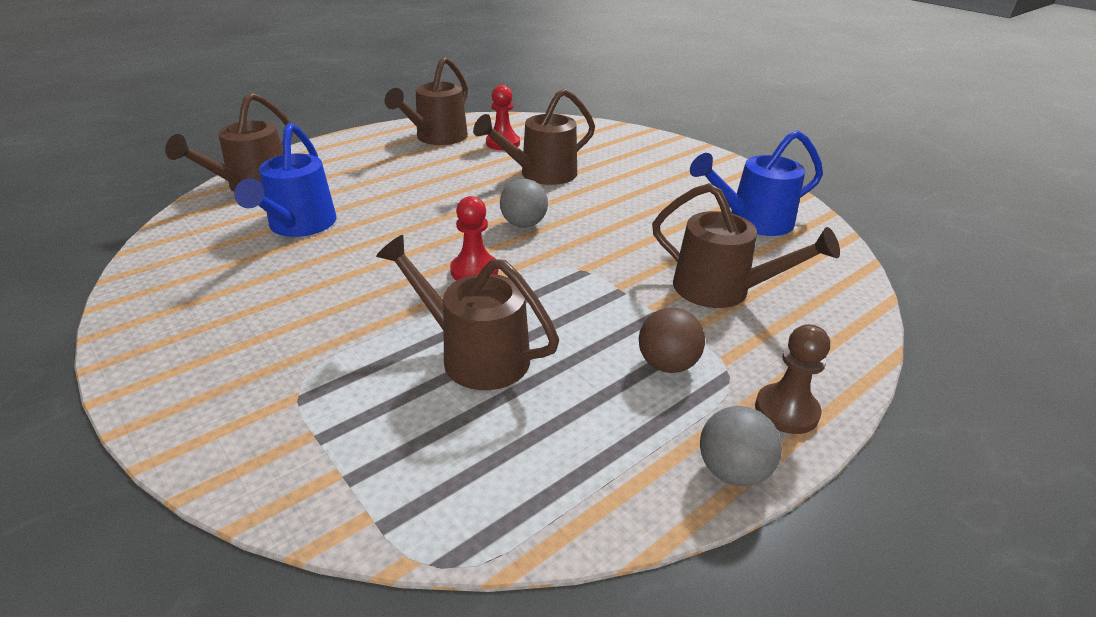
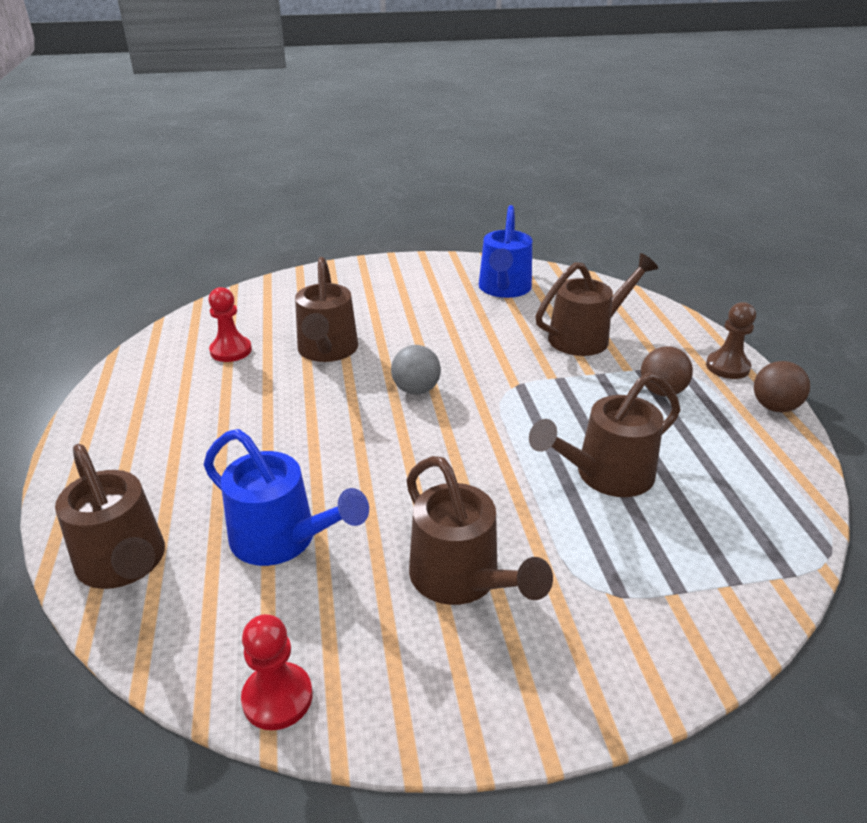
camera: 60 degrees left, 0 degrees up
brown watering can [385,57,468,145] -> brown watering can moved to [406,456,553,605]
red pawn [450,196,498,280] -> red pawn moved to [241,614,312,730]
grey ball [700,406,782,486] -> brown ball [754,361,810,412]

